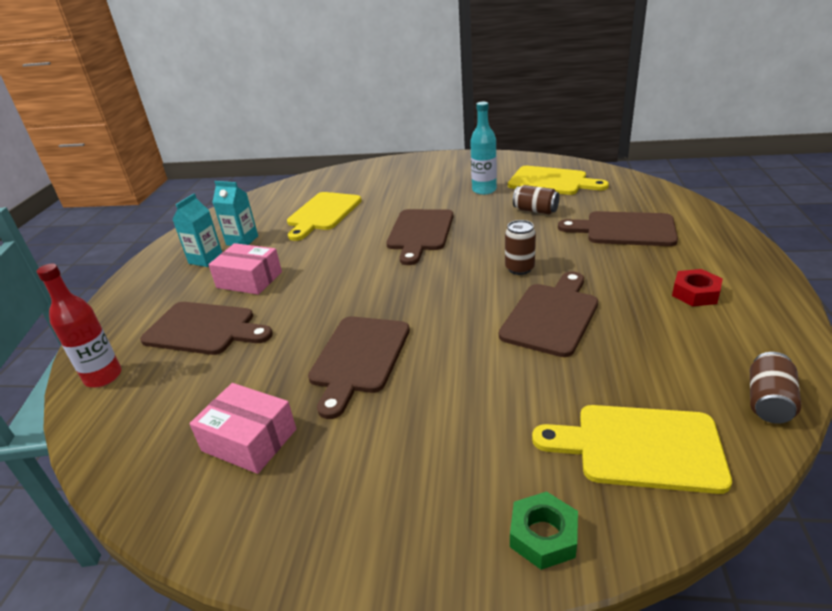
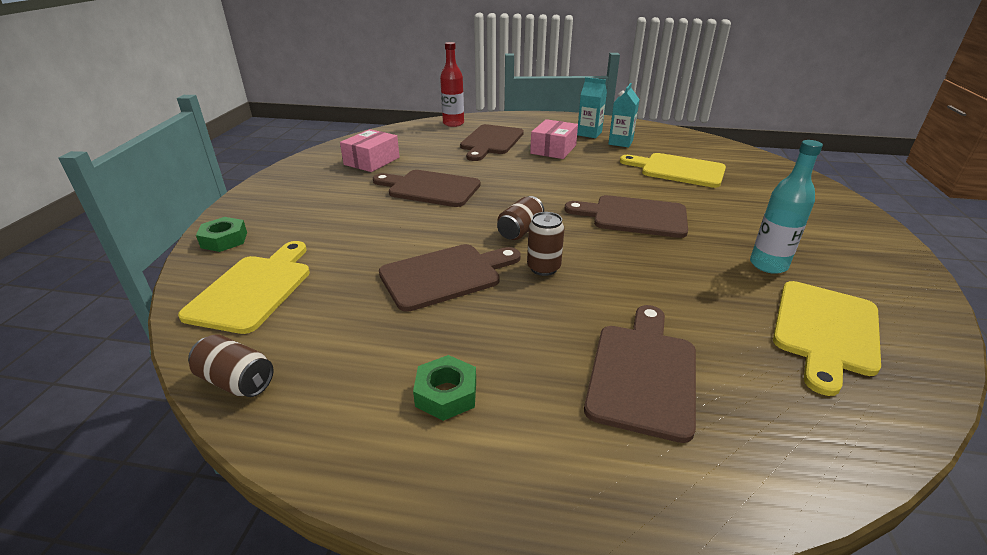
camera: 90 degrees right, 0 degrees up
brown cutting board [499,271,598,357] -> brown cutting board turned 60 degrees counterclockwise [379,244,521,312]
brown can [513,185,560,214] -> brown can moved to [497,196,544,240]
red nut [672,269,723,306] -> green nut [413,355,476,421]

